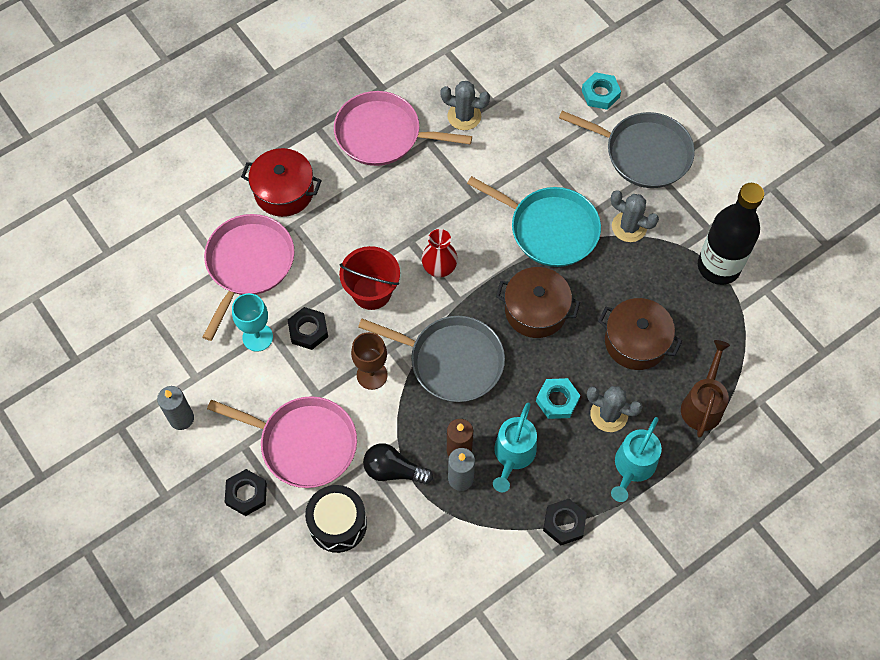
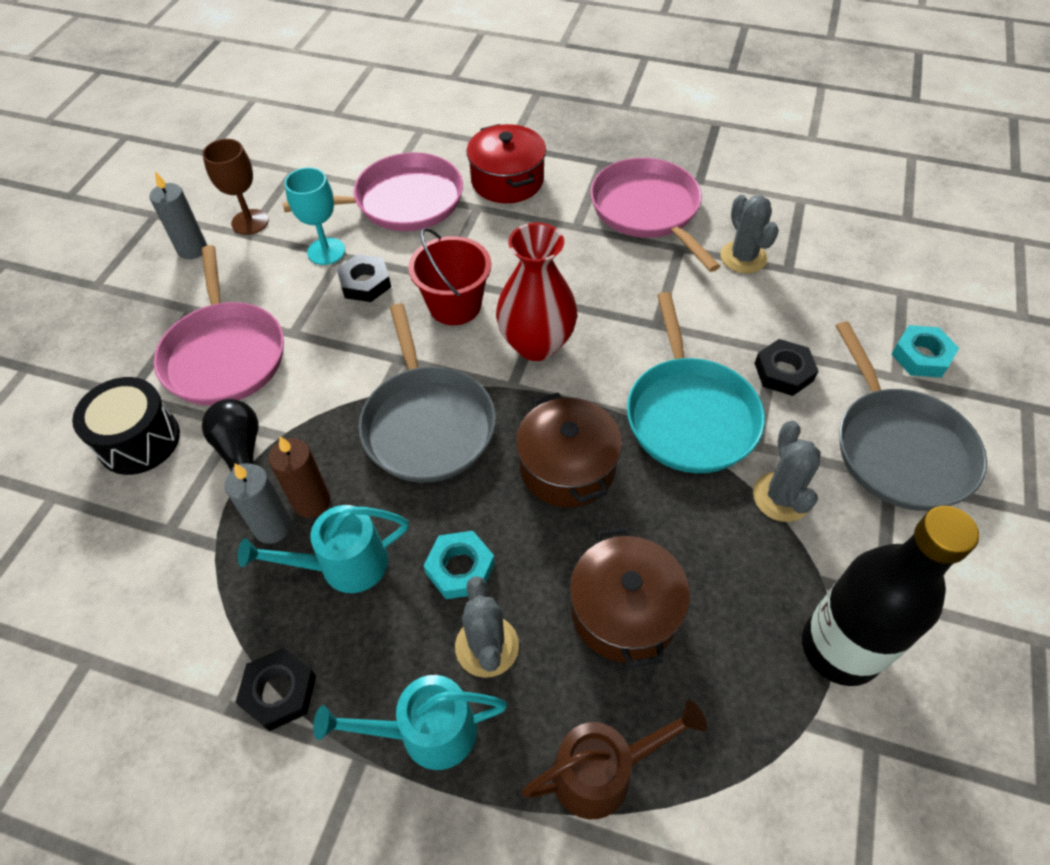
camera: 55 degrees right, 10 degrees down
black nut [225,469,267,516] -> black nut moved to [754,339,818,396]
brown goblet [351,332,388,390] -> brown goblet moved to [202,139,269,235]
red vase [422,229,458,277] -> red vase [496,223,577,361], size x1.57

